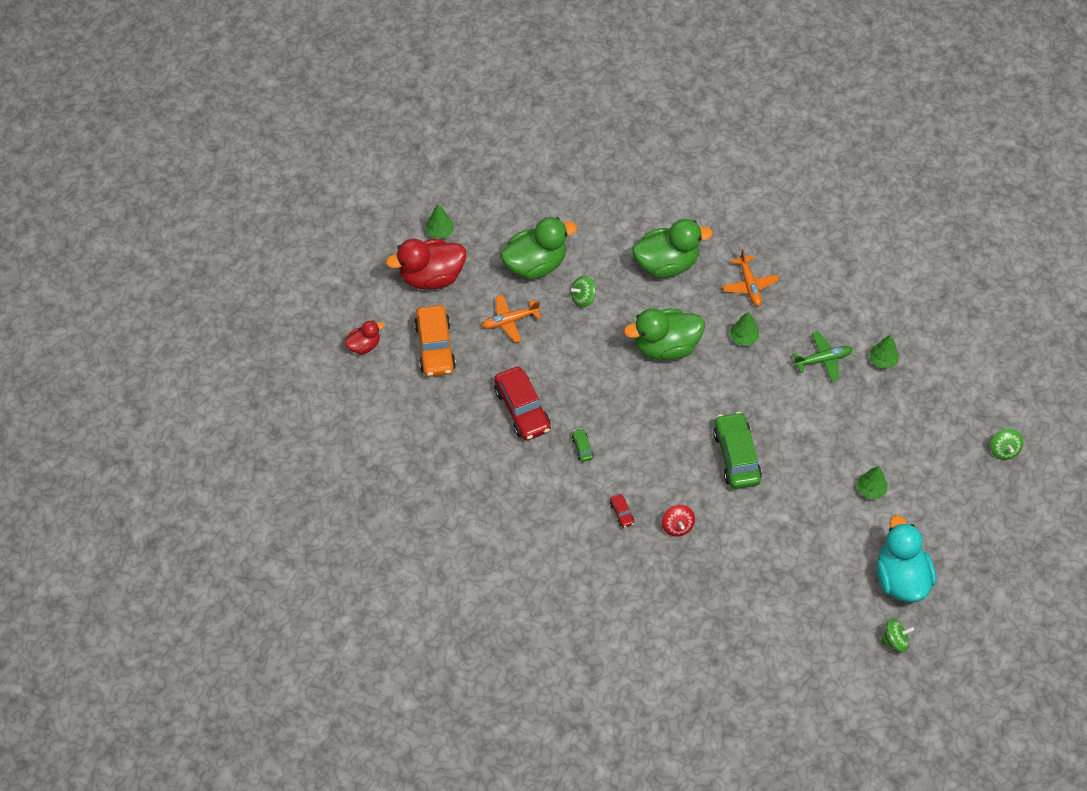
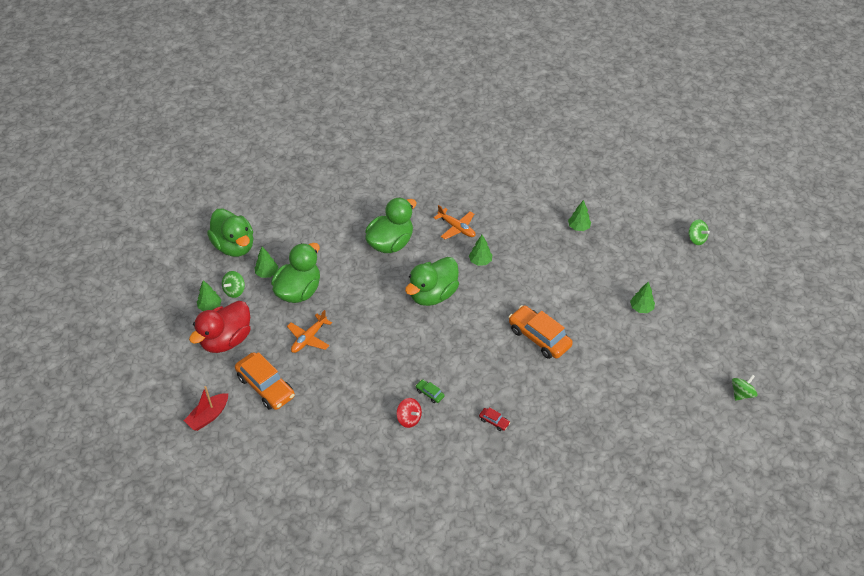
camera: 35 degrees left, 10 degrees down
red duck [345,320,384,355] -> red boat [184,386,228,431]
red car [494,367,551,441] -> none
green spinning top [571,275,596,308] -> green spinning top moved to [222,271,245,298]
red spinning top [662,505,695,537] -> red spinning top moved to [396,398,422,428]
green car [713,412,762,489] -> orange car [508,305,573,359]
green plane [792,332,853,382] -> none
turquoise duck [877,515,936,602] -> none
none -> green duck [207,209,253,257]
none -> green tree [254,247,278,278]

